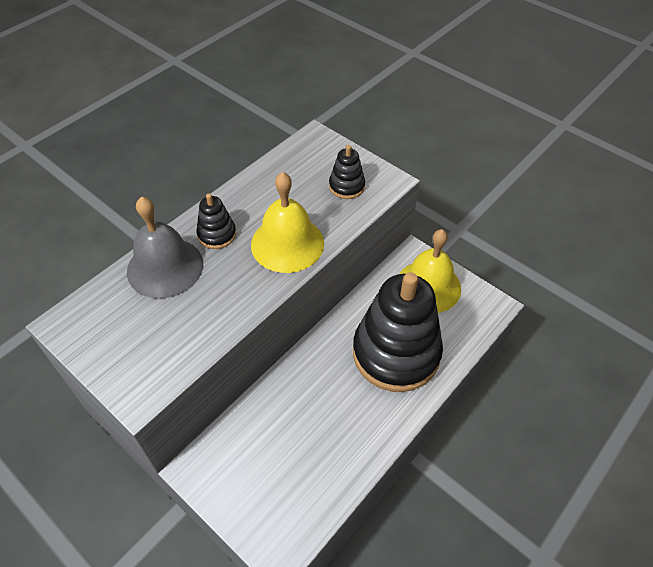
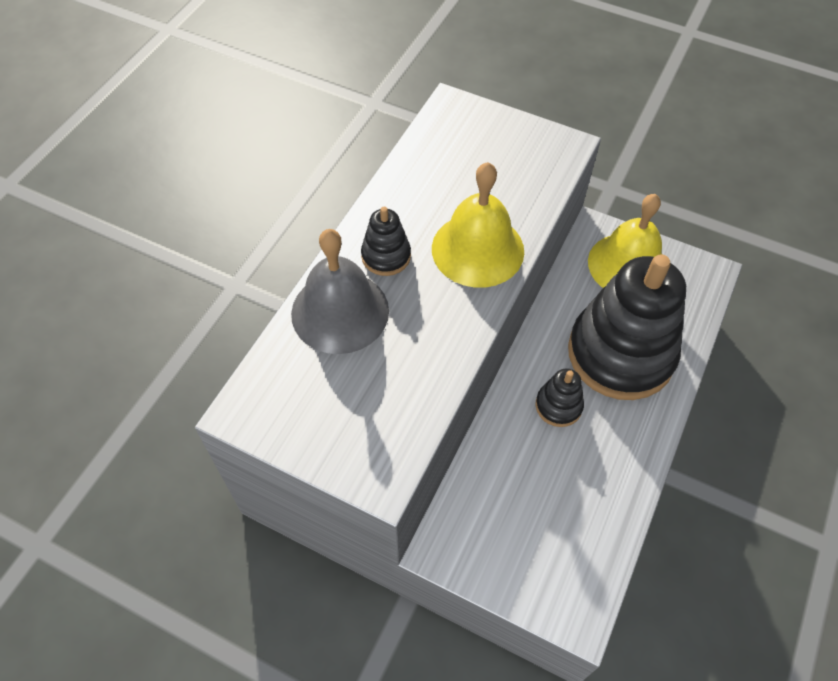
camera: 15 degrees left, 5 degrees up
black stacking toy [329,145,365,199] -> black stacking toy moved to [535,368,584,427]

